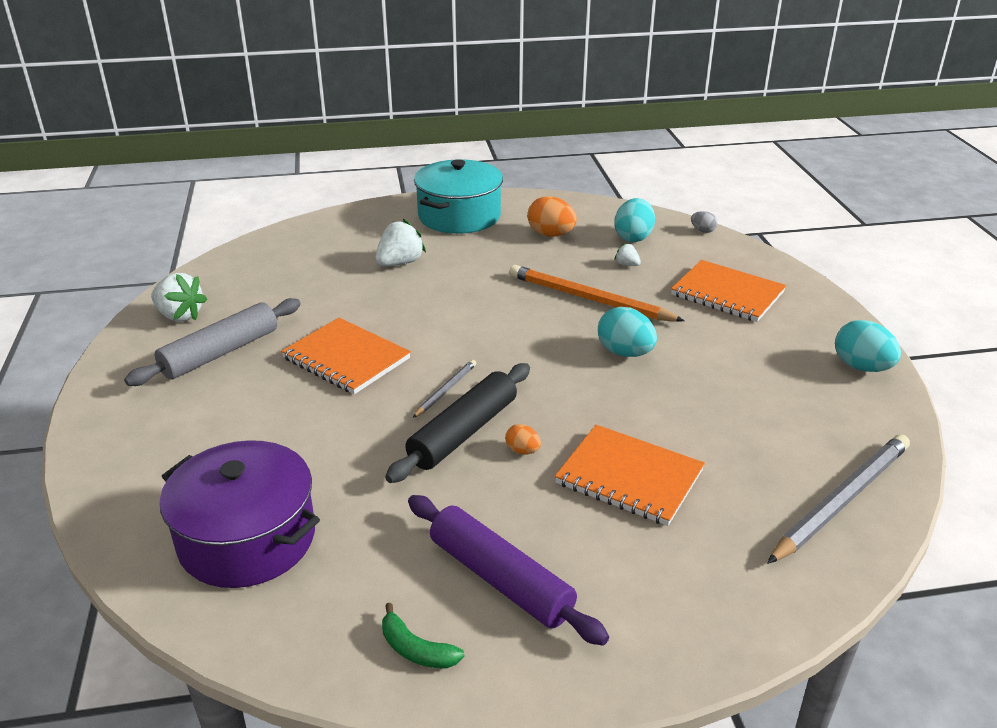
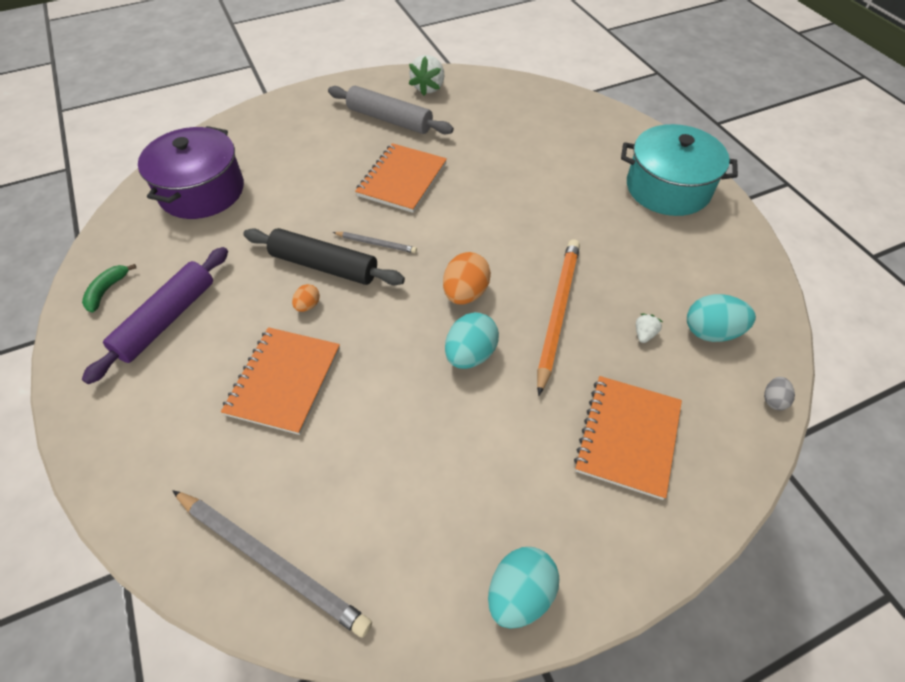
camera: 75 degrees right, 20 degrees up
white strawberry [375,219,426,266] -> none
orange egg [527,196,577,237] -> orange egg moved to [443,252,491,304]

